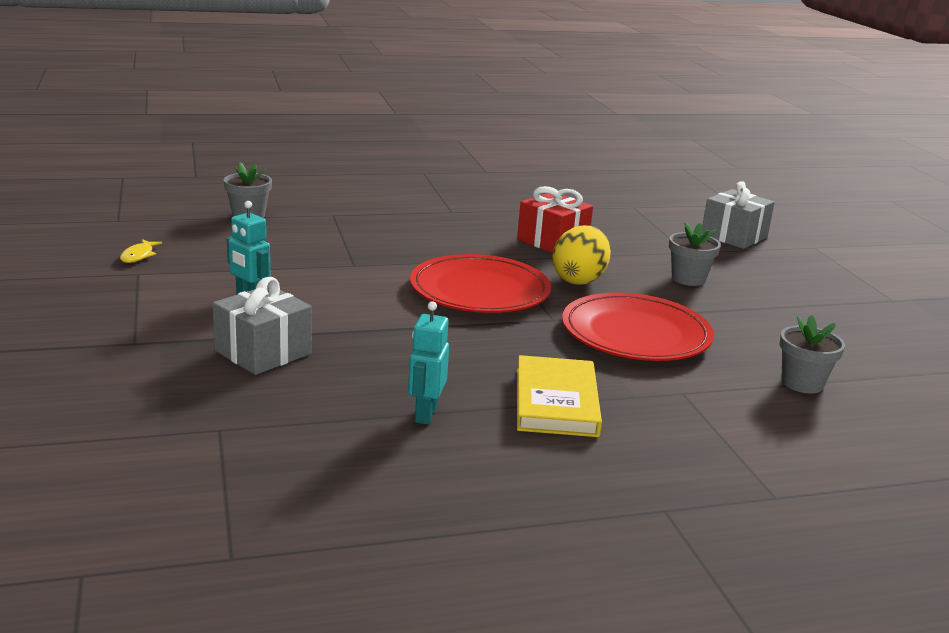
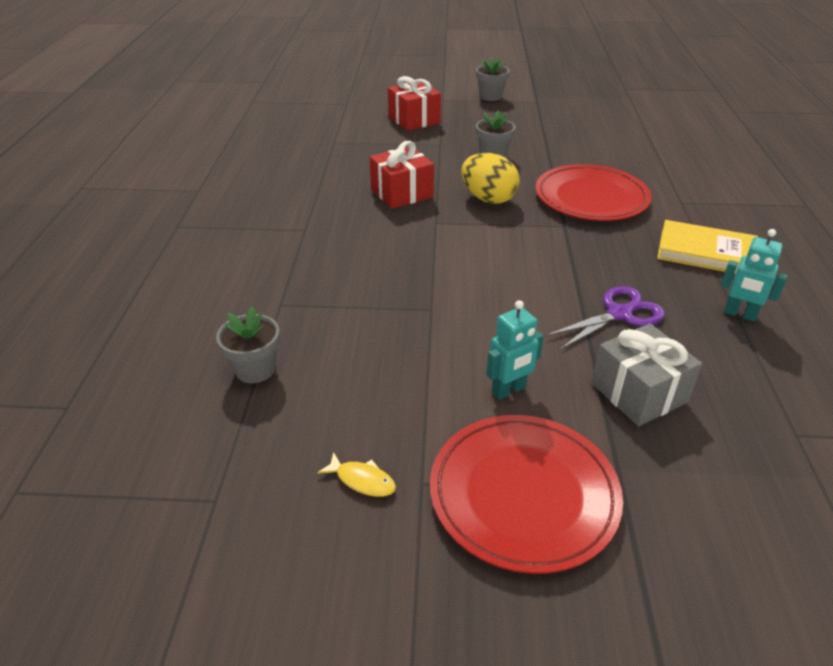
camera: 70 degrees left, 15 degrees up
red plate [410,254,551,313] -> red plate moved to [430,415,623,574]
grey gift [702,181,775,249] -> red gift [388,76,441,131]
grey flower pot [780,315,845,394] -> grey flower pot moved to [476,57,510,101]
none -> purple scissors [546,286,665,350]

